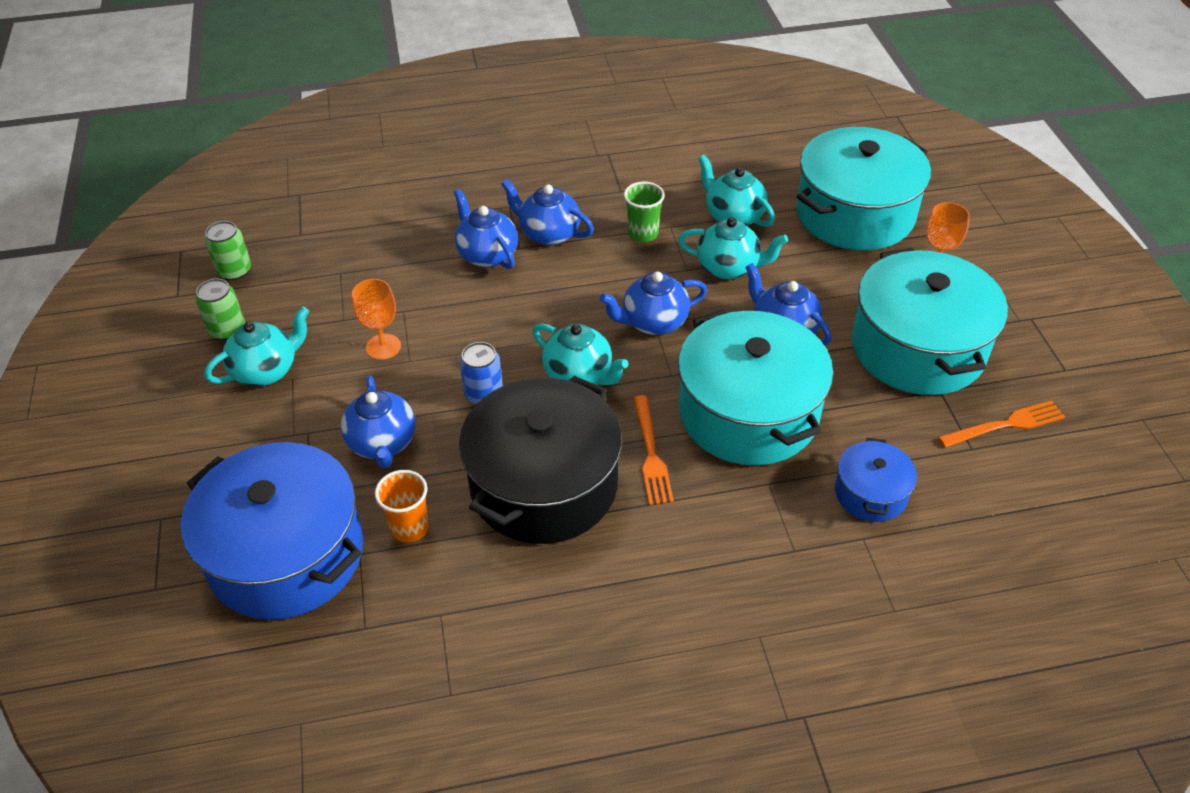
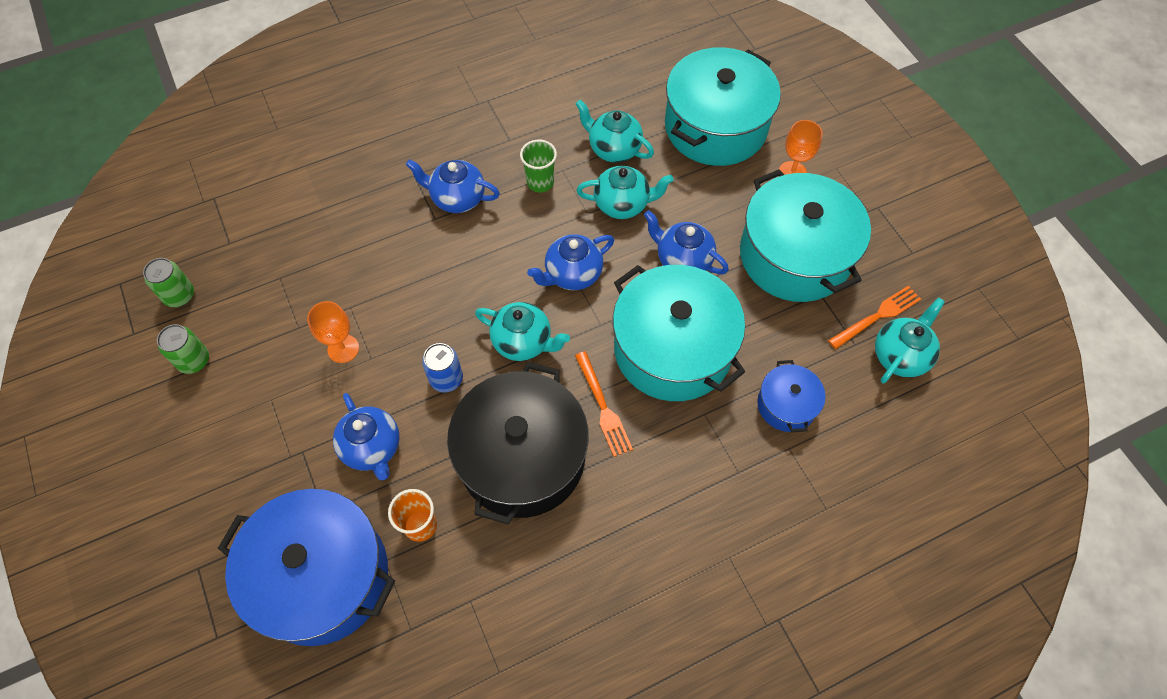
camera: 15 degrees left, 15 degrees up
turquoise teapot [205,307,309,387] -> turquoise teapot moved to [875,297,945,383]
blue teapot [454,189,518,269] -> none

